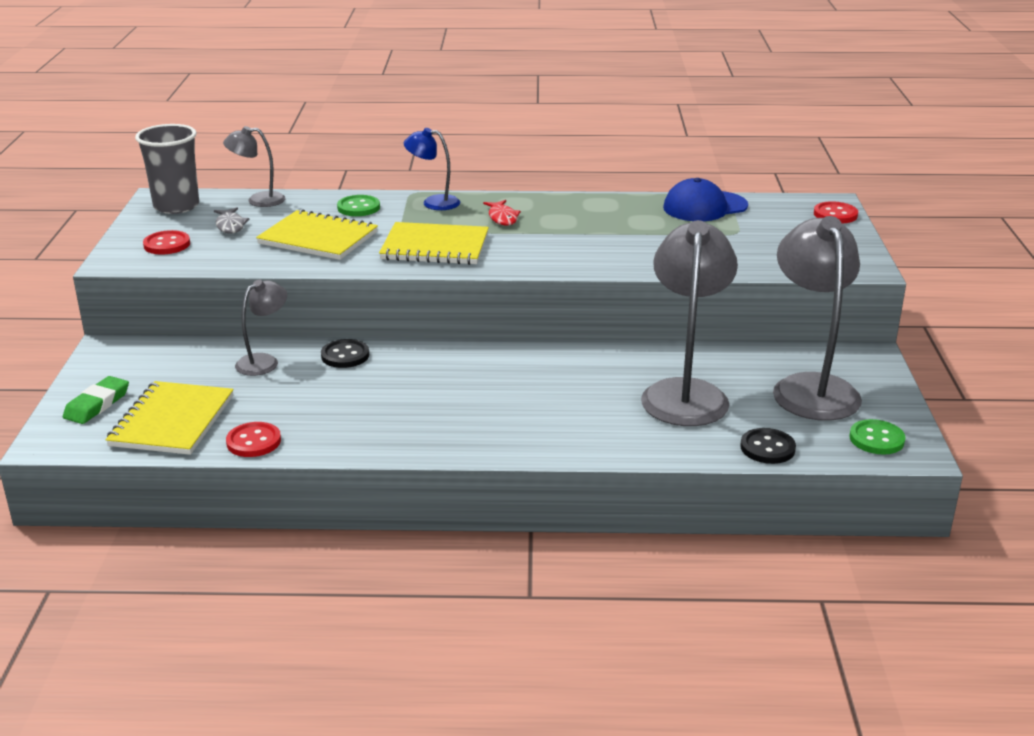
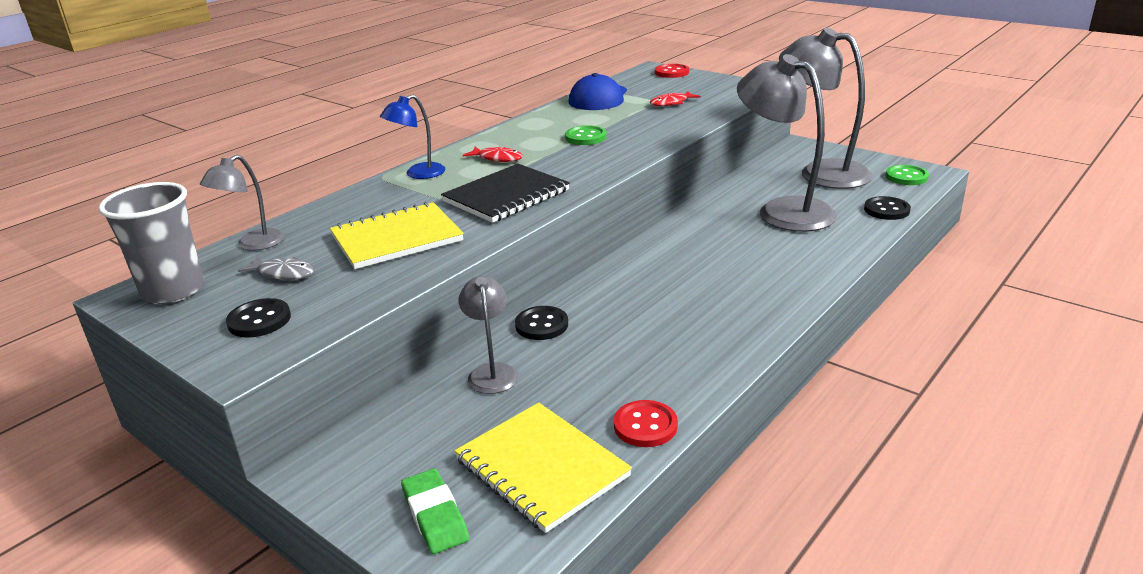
camera: 50 degrees left, 0 degrees up
red button [143,230,190,255] -> black button [226,298,291,337]
green button [337,195,380,216] -> green button moved to [565,126,607,145]
yellow notebook [379,222,489,265] -> black notebook [441,164,570,223]
none -> red fish [650,91,701,106]

